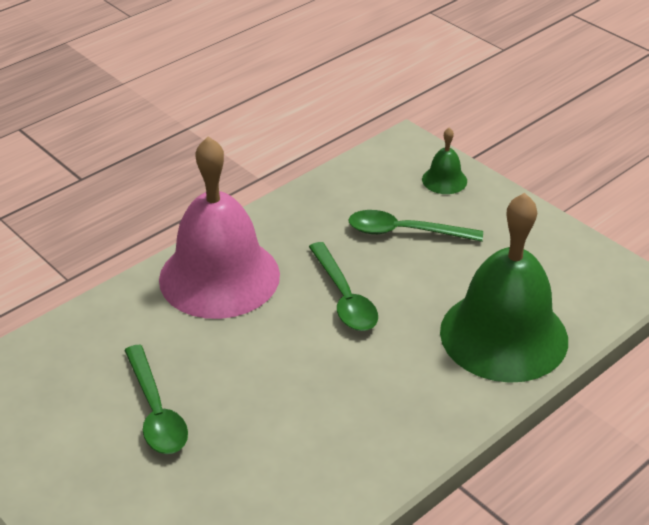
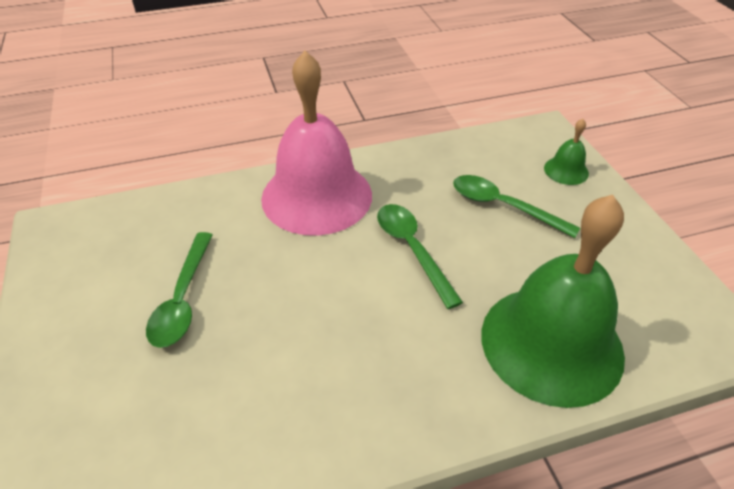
camera: 25 degrees right, 5 degrees up
green spoon [309,242,378,331] -> green spoon turned 150 degrees clockwise [377,204,463,309]

